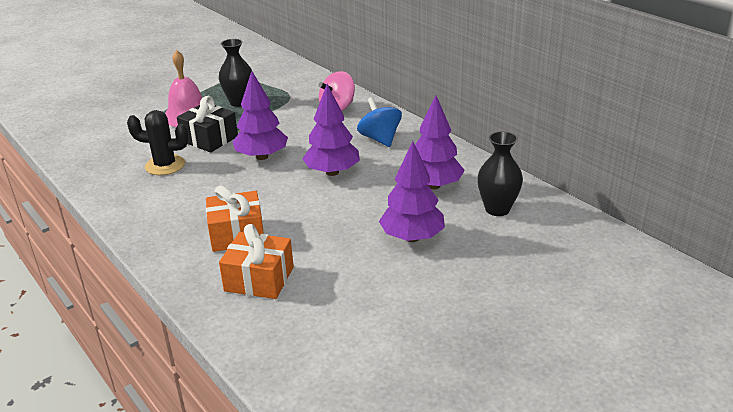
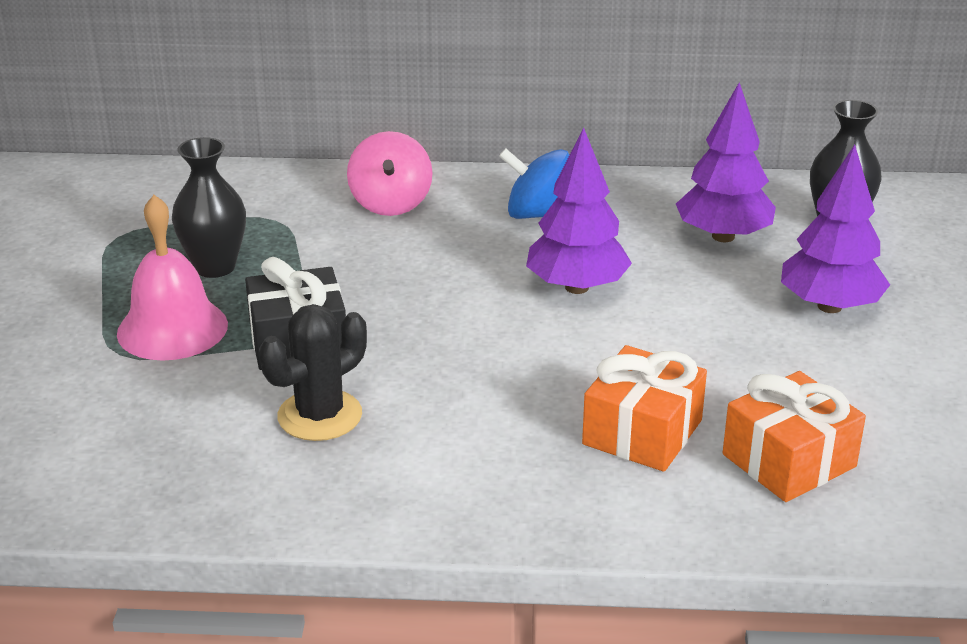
camera: 50 degrees left, 0 degrees up
purple tree [233,71,288,160] -> none

